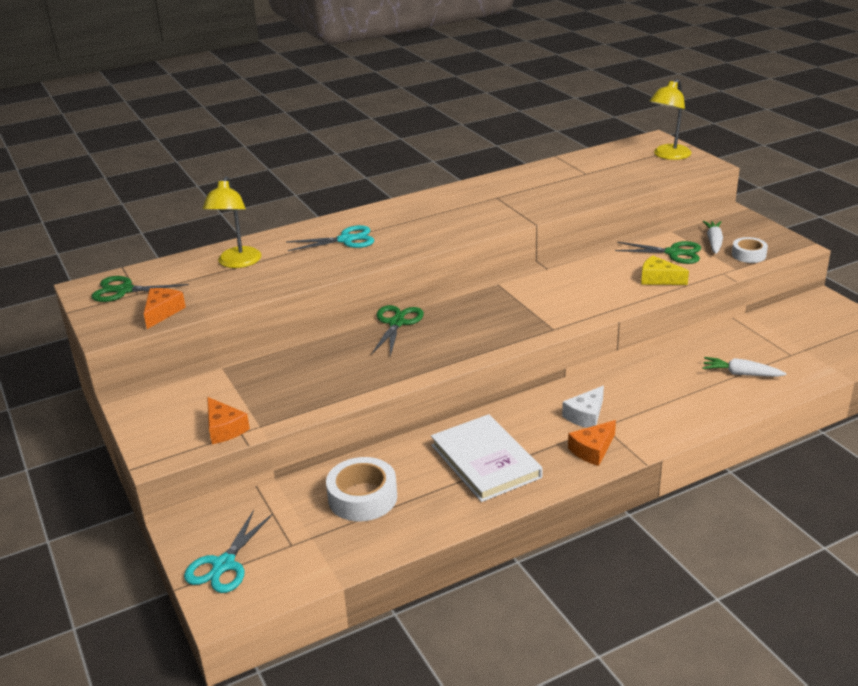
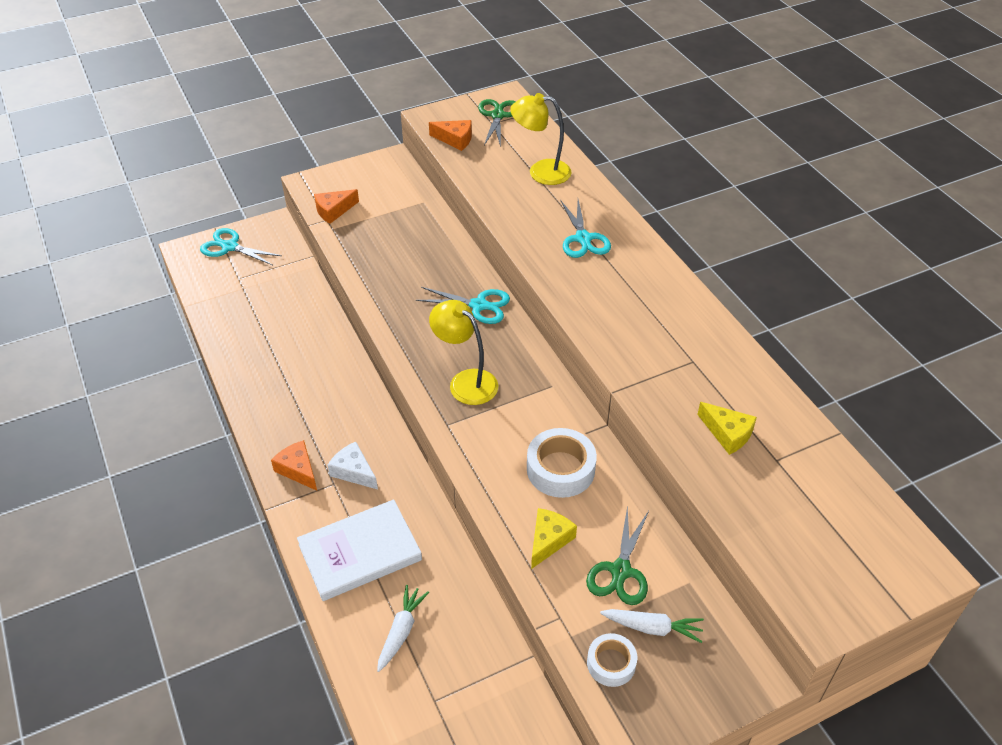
camera: 90 degrees right, 15 degrees up
white tape [326,457,397,521] -> white tape moved to [527,428,597,498]
green scissors [371,305,424,357] -> turquoise scissors [416,287,510,324]
white book [431,414,543,502] -> white book moved to [297,499,422,601]
yellow lamp [650,79,692,160] -> yellow lamp moved to [429,300,498,405]
none -> yellow cheese [697,402,757,455]

